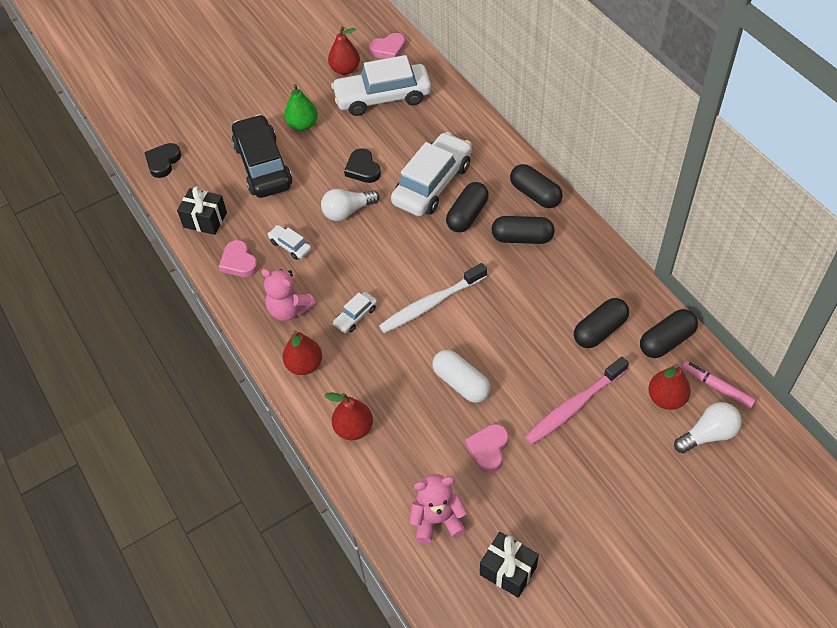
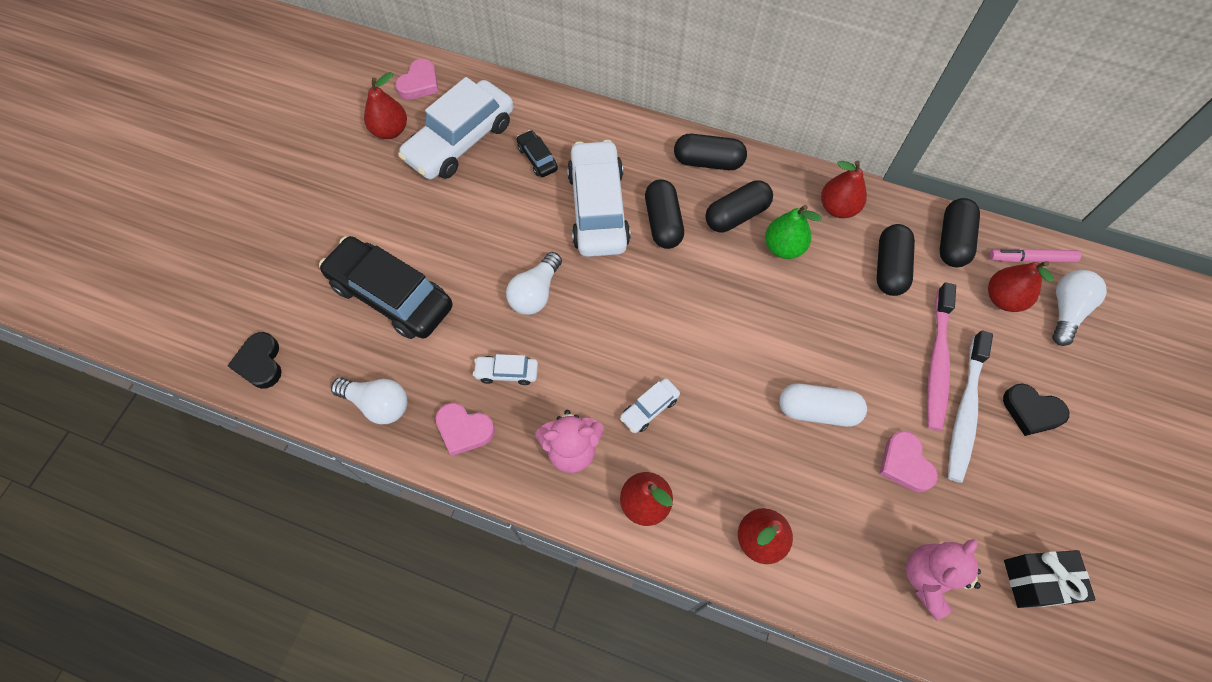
camera: 40 degrees left, 10 degrees up
black gift [177,186,227,235] -> white light bulb [331,377,407,424]
green pear [284,84,318,131] -> green pear moved to [765,205,822,259]
white car [333,292,377,333] -> white car turned 45 degrees clockwise [620,378,680,433]
black heart [344,148,381,183] -> black heart moved to [1003,383,1069,436]
white toothbrush [379,263,487,333] -> white toothbrush moved to [948,330,993,483]
none -> black car [517,130,558,177]
none -> red pear [821,160,867,218]

